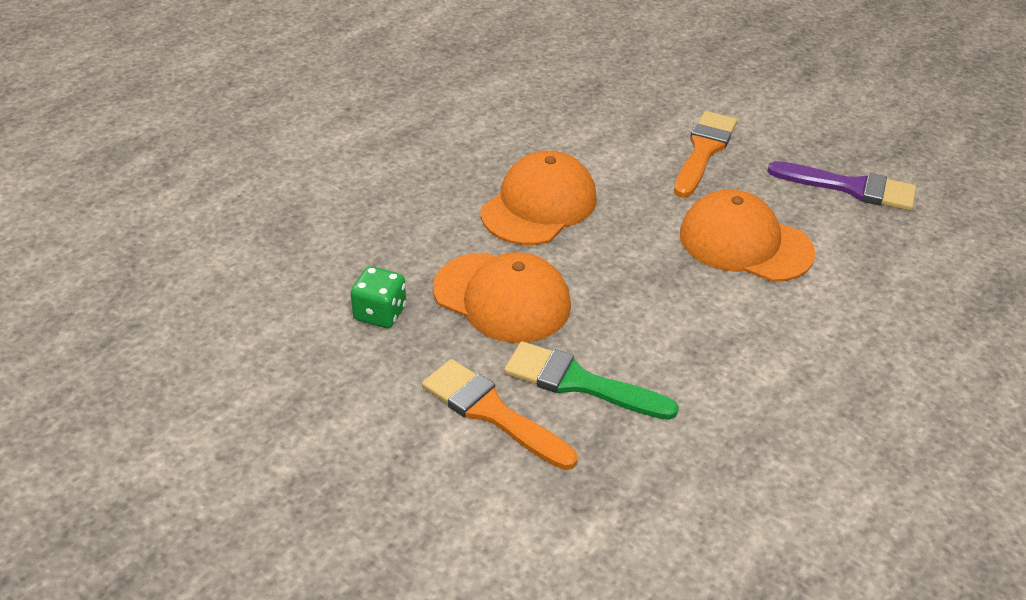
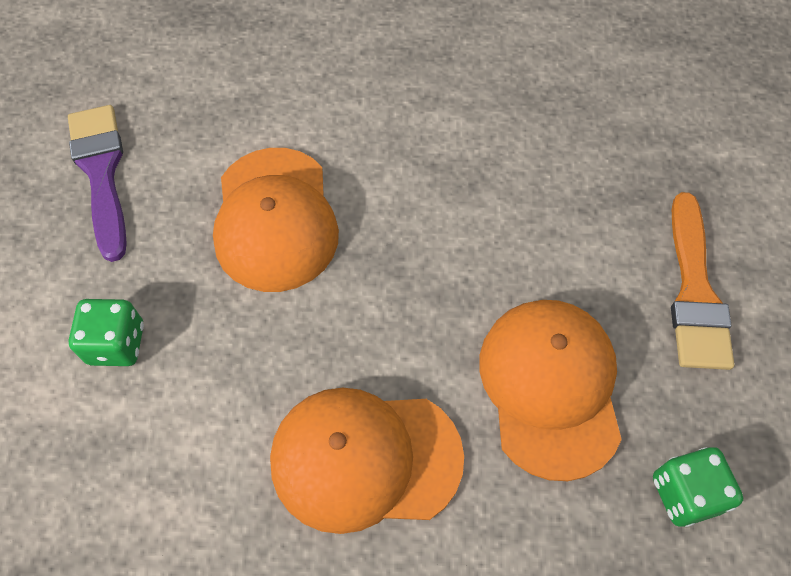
camera: 125 degrees left, 20 degrees up
green brush [504,341,679,420] -> none
orange brush [674,111,737,198] -> green dice [69,299,144,366]

